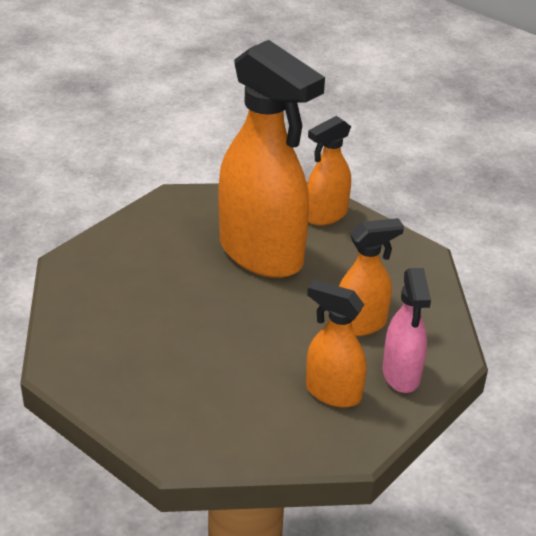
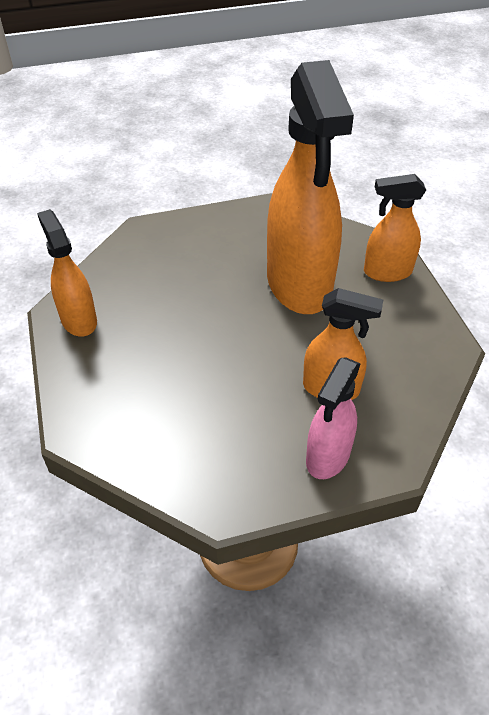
camera: 35 degrees right, 10 degrees up
orange spray bottle [306,280,366,407] -> orange spray bottle moved to [37,209,97,337]

